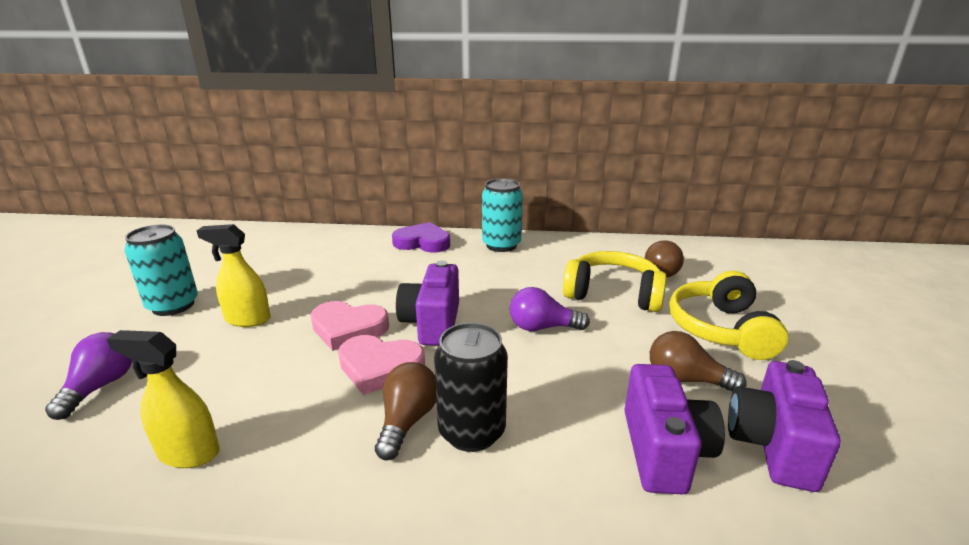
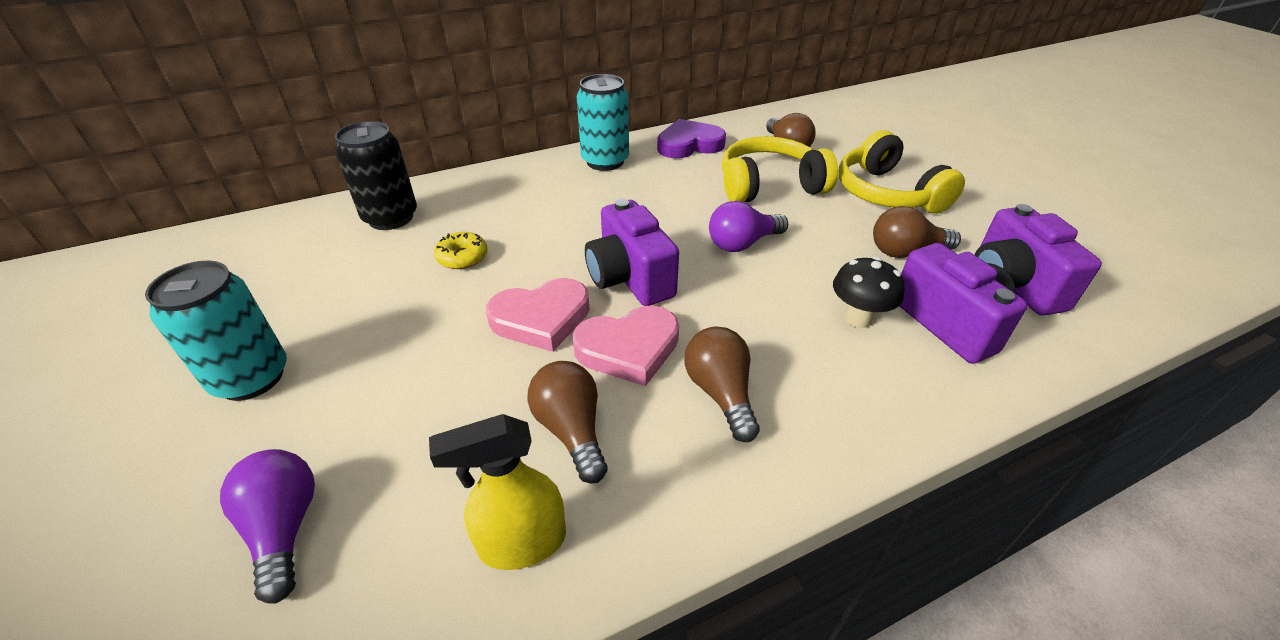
camera: 30 degrees left, 15 degrees up
yellow spray bottle [196,224,271,327] -> none
purple heart [392,222,450,252] -> purple heart moved to [657,119,726,158]
black can [434,323,508,452] -> black can moved to [335,121,417,230]
none -> yellow donut [434,232,487,269]
none -> brown light bulb [528,361,608,484]
none -> black mushroom [833,257,905,328]

